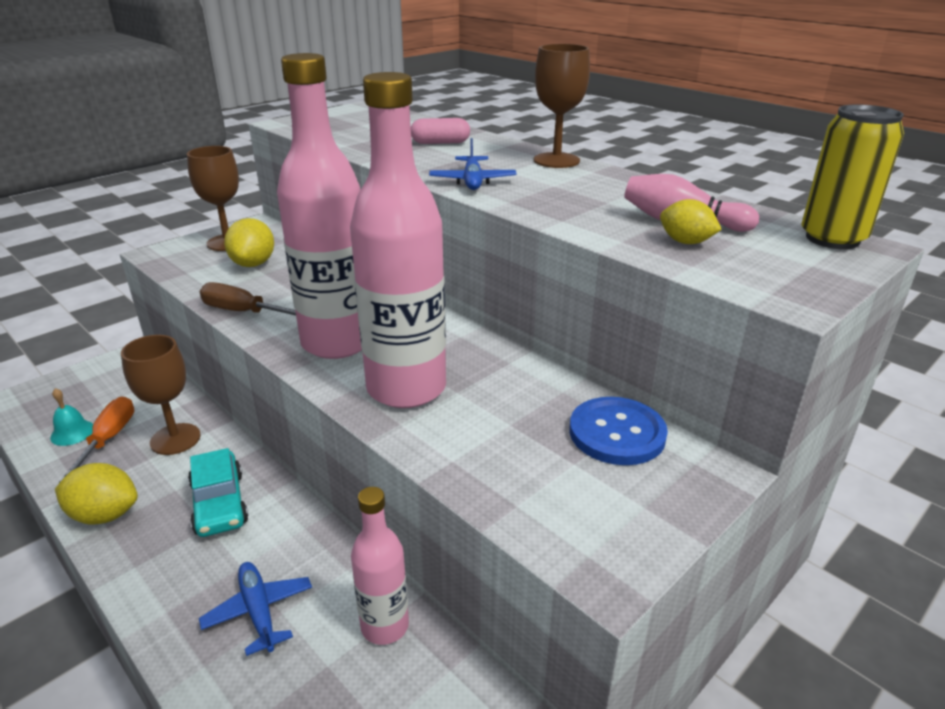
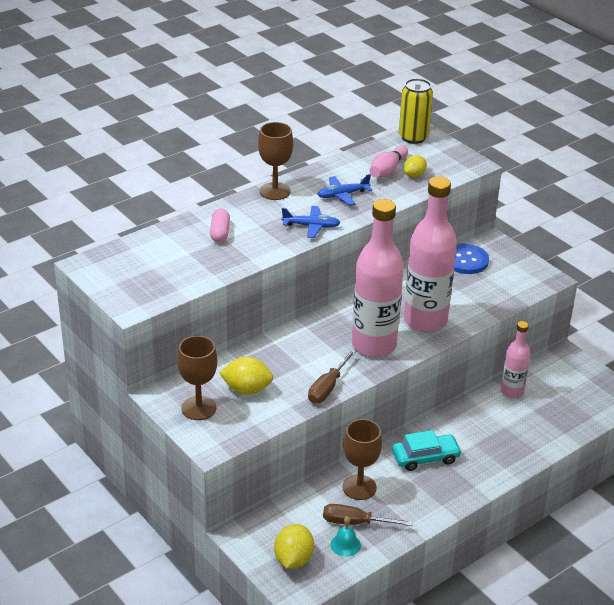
camera: 85 degrees left, 5 degrees up
yellow lemon [55,463,138,525] -> yellow lemon moved to [274,524,314,569]
orange screwdriver [59,397,134,483] -> brown screwdriver [323,504,413,526]
blue plane [199,562,312,656] -> blue plane moved to [317,174,372,206]

